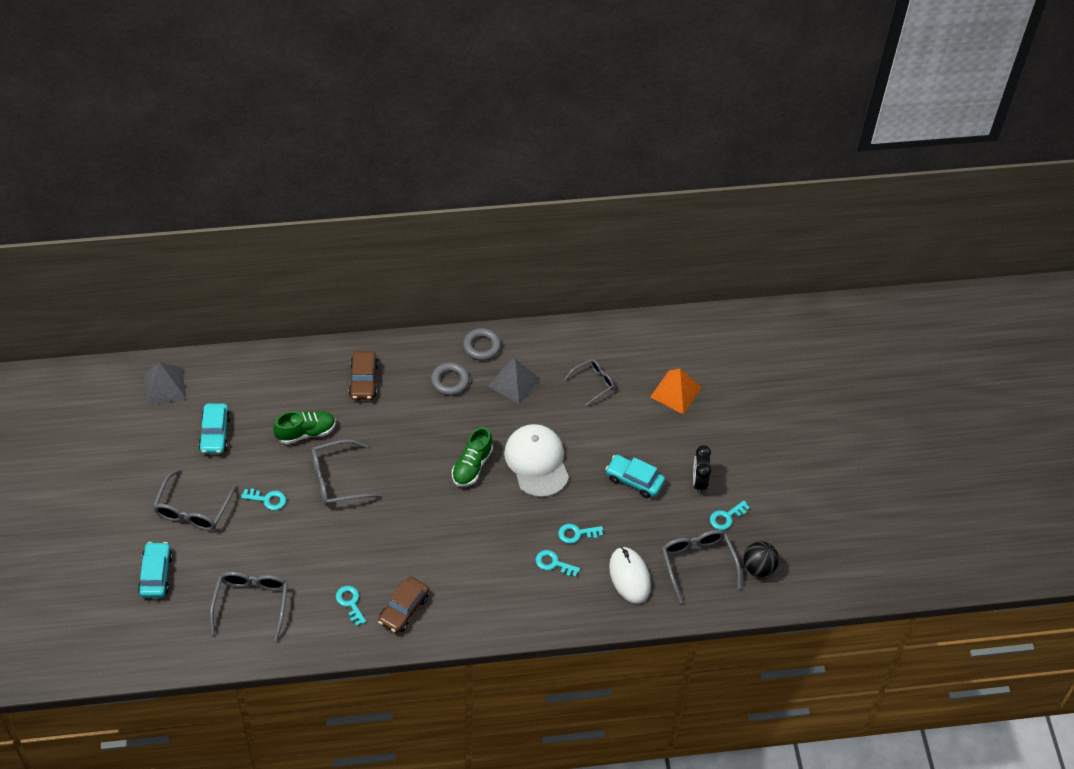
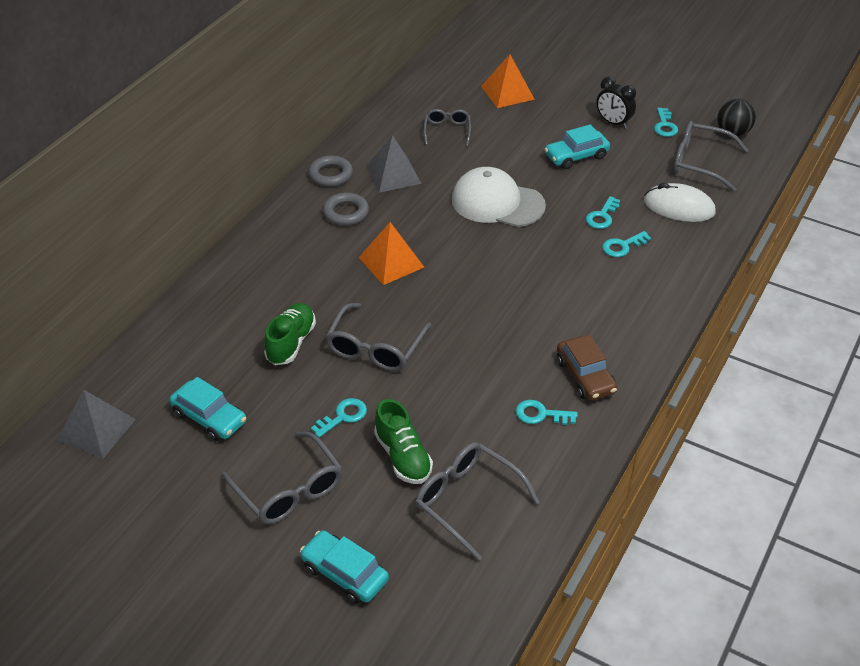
camera: 50 degrees left, 10 degrees down
brown car [349,351,378,400] -> none
green shoe [452,427,493,487] -> green shoe moved to [374,399,433,484]
none -> orange pyramid [359,222,424,285]

